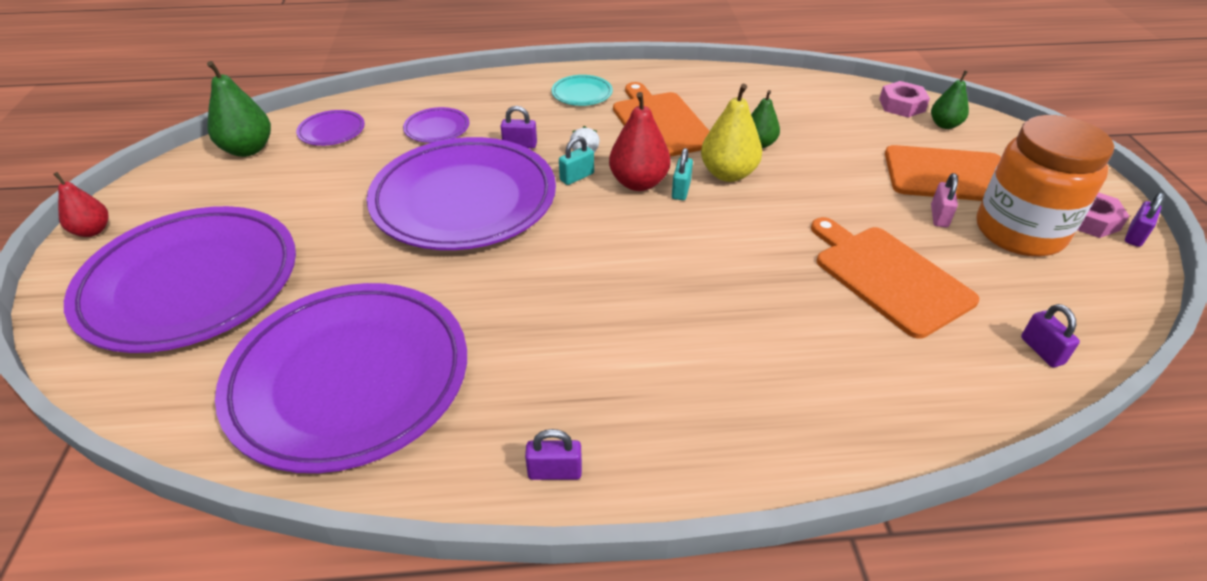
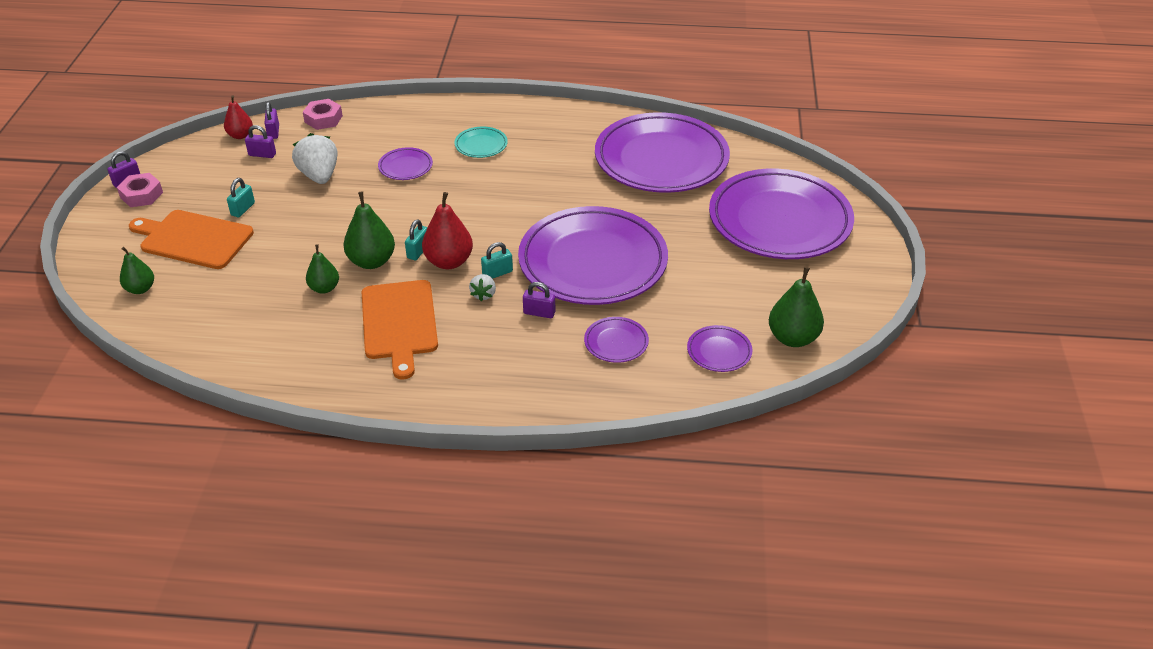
camera: 170 degrees left, 0 degrees up
red pear [53,172,109,237] -> red pear moved to [224,95,253,139]
purple padlock [525,429,582,480] -> purple padlock moved to [245,125,276,158]
turquoise plate [551,75,613,106] -> turquoise plate moved to [454,127,508,158]
yellow pear [701,84,762,182] -> green pear [343,191,395,269]
orange cutting board [811,217,979,339] -> white strawberry [292,133,337,184]
pink nut [879,81,930,117] -> pink nut moved to [303,99,343,130]
pink padlock [931,173,958,227] -> turquoise padlock [227,178,255,217]
orange jar [977,115,1114,257] -> none
none -> purple plate [378,147,433,180]

